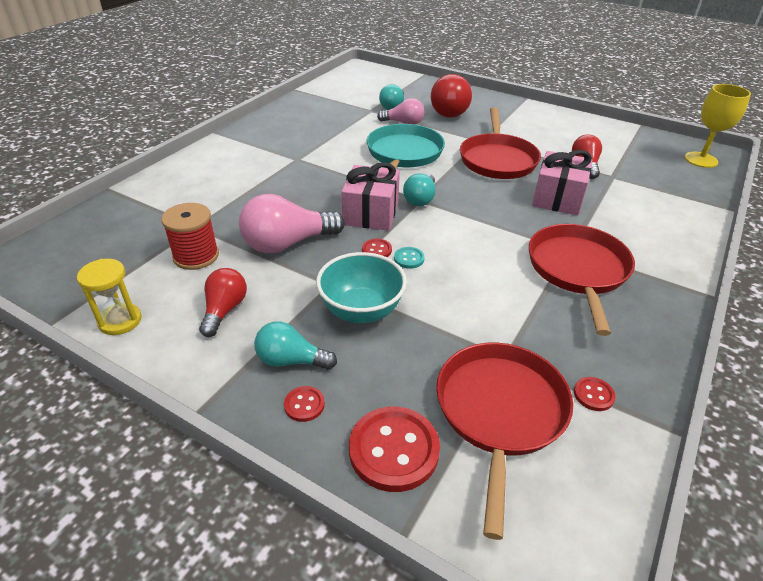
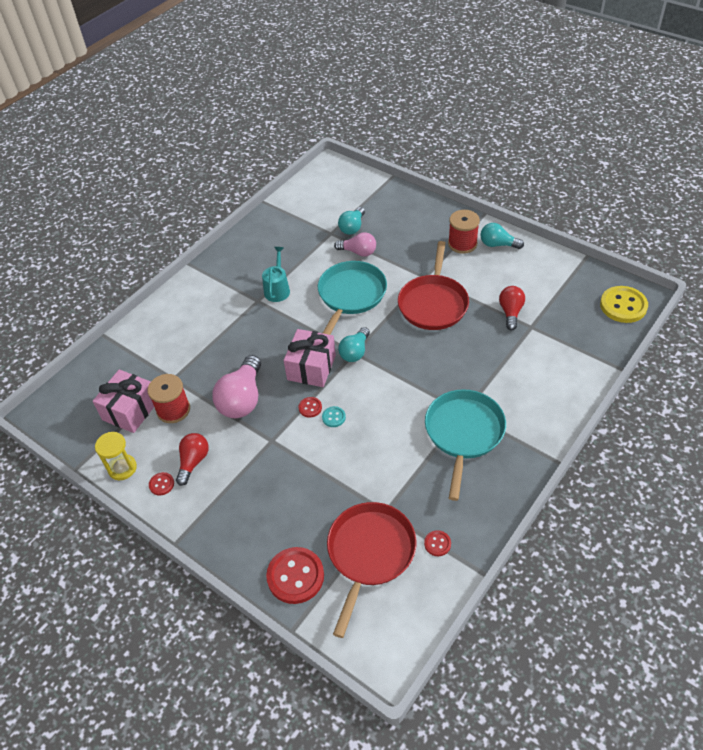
camera: 10 degrees right, 10 degrees up
pink light bulb [239,194,345,253] -> pink light bulb turned 60 degrees counterclockwise [212,355,261,418]
turquoise light bulb [254,321,337,370] -> turquoise light bulb moved to [481,223,524,249]
red button [284,386,325,422] -> red button moved to [149,472,174,496]
turquoise bowl [316,252,407,323] -> none
red light bulb [431,74,472,118] -> none
red pan [529,224,635,336] -> turquoise pan [425,389,506,501]
pink gift [532,150,592,215] -> pink gift moved to [93,369,154,433]
yellow goblet [685,84,751,168] -> yellow button [600,286,648,323]
none -> turquoise watering can [262,247,290,302]
none -> red spool [448,210,480,254]

